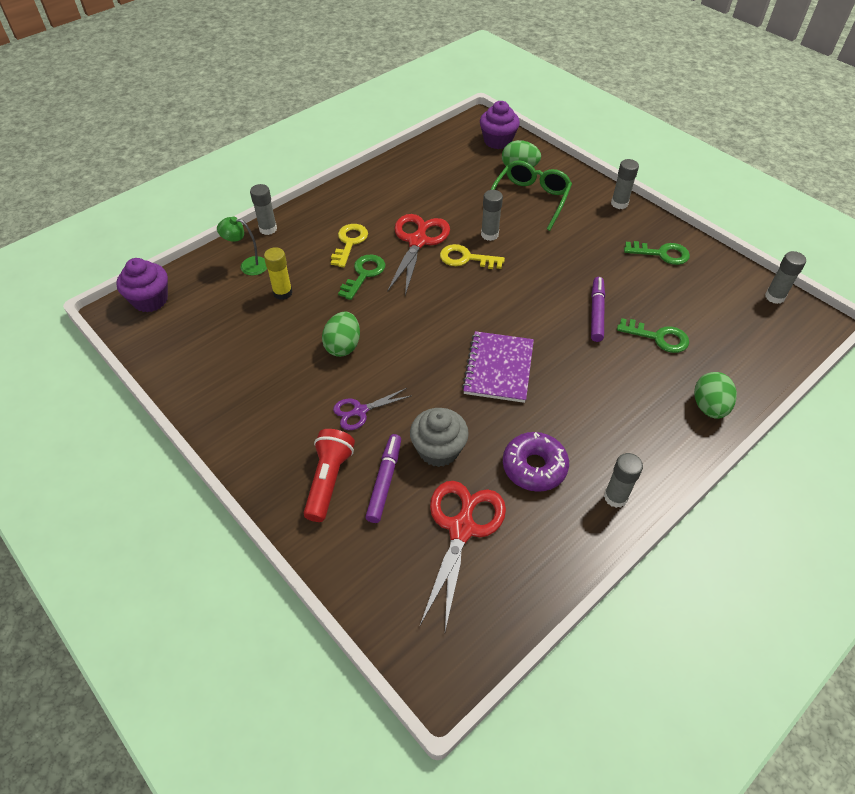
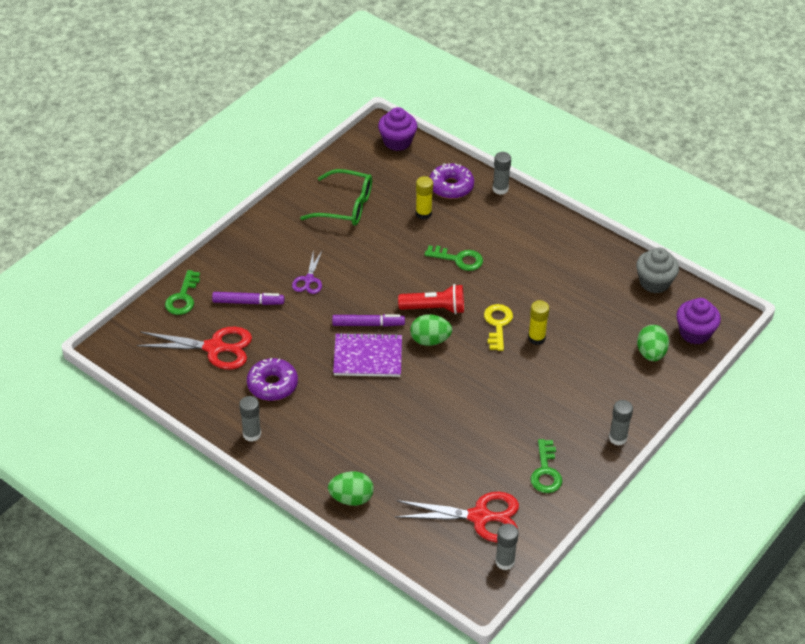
camera: 80 degrees right, 5 degrees down
green lamp [217,216,267,275] -> purple donut [430,163,474,199]
red flashlight [304,429,355,522] -> red flashlight moved to [398,284,464,314]
green egg [322,312,360,357] -> green egg moved to [410,314,452,346]
yellow key [331,224,368,267] -> none
purple scissors [333,388,411,430] -> purple scissors turned 135 degrees counterclockwise [292,249,322,294]
red scissors [387,214,450,296] -> red scissors moved to [395,492,519,542]
grey cupcake [410,408,469,467] -> grey cupcake moved to [636,248,679,293]
grey glue stick [481,190,503,241] -> yellow glue stick [528,300,549,345]
green glasses [491,160,572,231] -> green glasses moved to [300,169,372,226]
purple marker [591,277,605,342] -> purple marker moved to [332,314,405,327]
green key [617,318,689,353] -> green key moved to [165,270,200,315]

